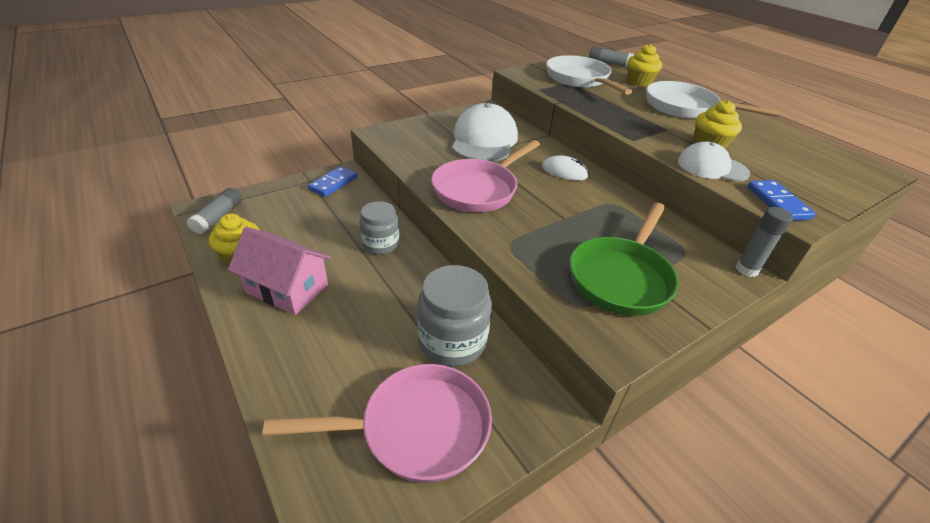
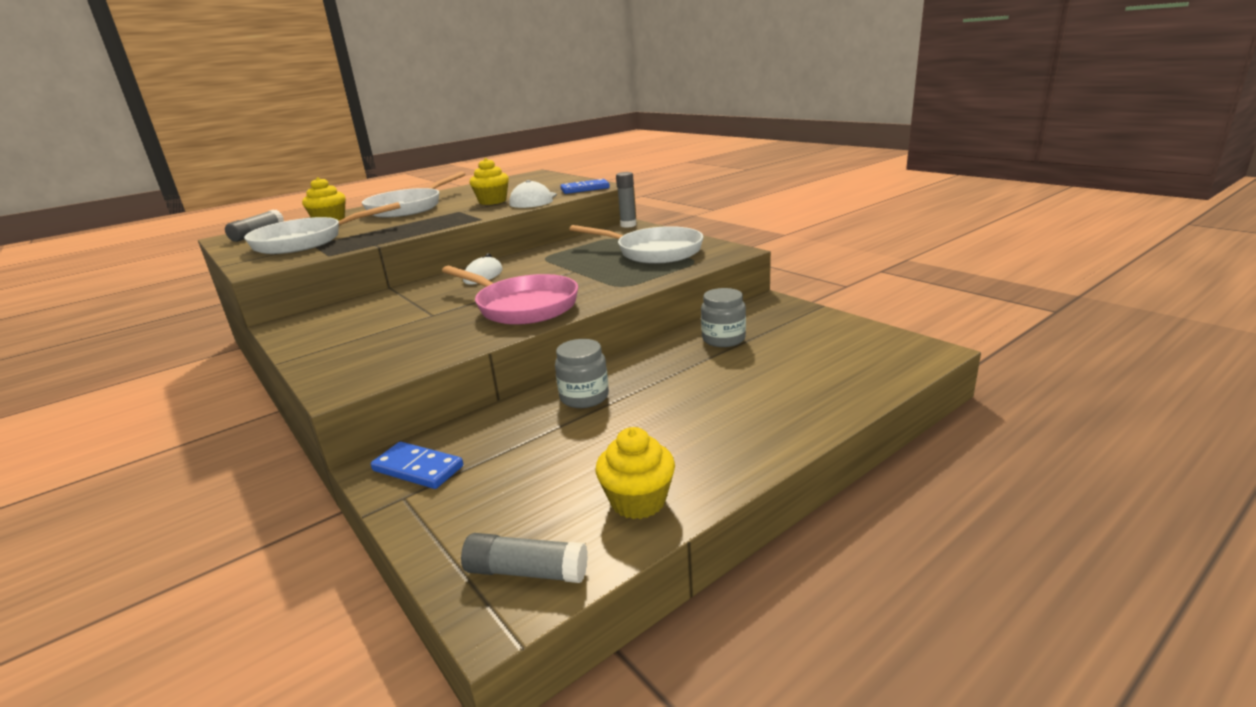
camera: 90 degrees left, 15 degrees down
pink house [228,227,331,315] -> none
pink pan [263,364,492,483] -> none
grey jar [417,265,492,366] -> grey jar [701,288,746,347], size x0.66
white cap [452,103,518,161] -> none
green pan [570,203,679,316] -> white pan [569,225,703,264]

